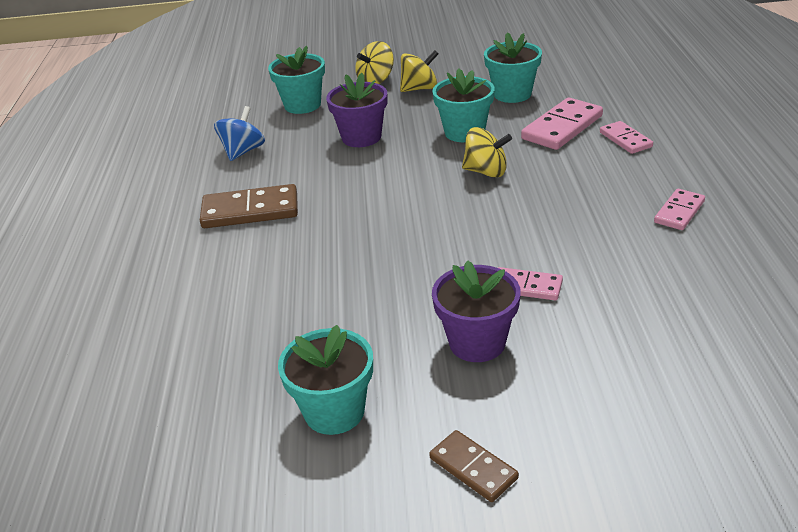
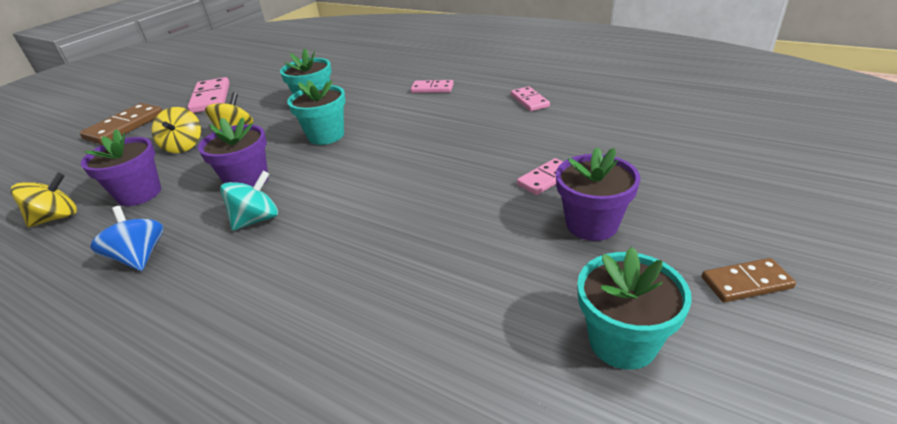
camera: 55 degrees left, 0 degrees up
brown domino [200,184,298,228] -> brown domino moved to [80,103,163,145]
turquoise flower pot [268,46,325,114] -> purple flower pot [81,129,161,206]
yellow spinning top [462,127,512,178] -> yellow spinning top moved to [11,172,77,227]
pink domino [521,98,603,150] -> pink domino moved to [188,77,230,113]
none -> turquoise spinning top [220,171,278,231]

